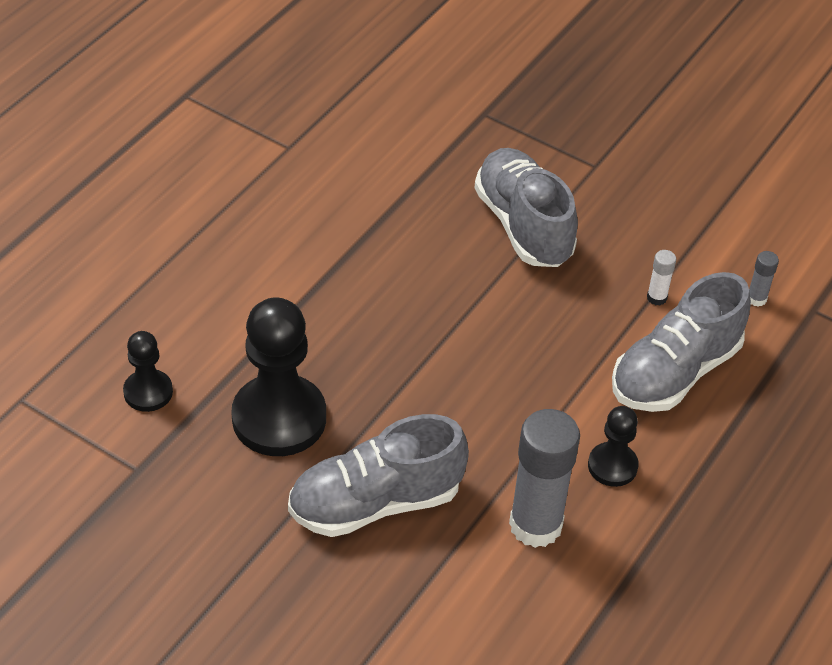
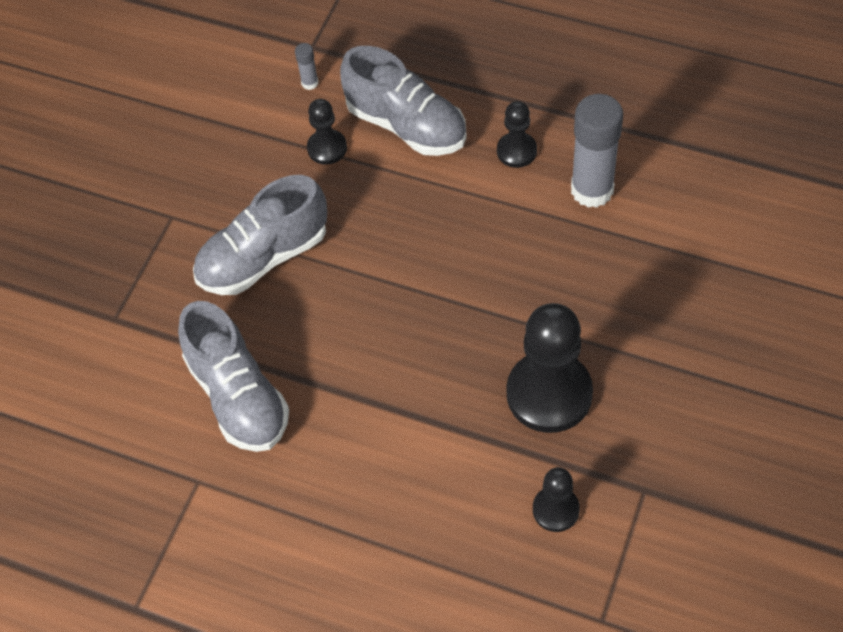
camera: 95 degrees left, 10 degrees up
grey shoe [288,414,469,537] -> grey shoe moved to [178,301,289,452]
white glue stick [647,250,676,306] -> black pawn [307,99,347,165]

